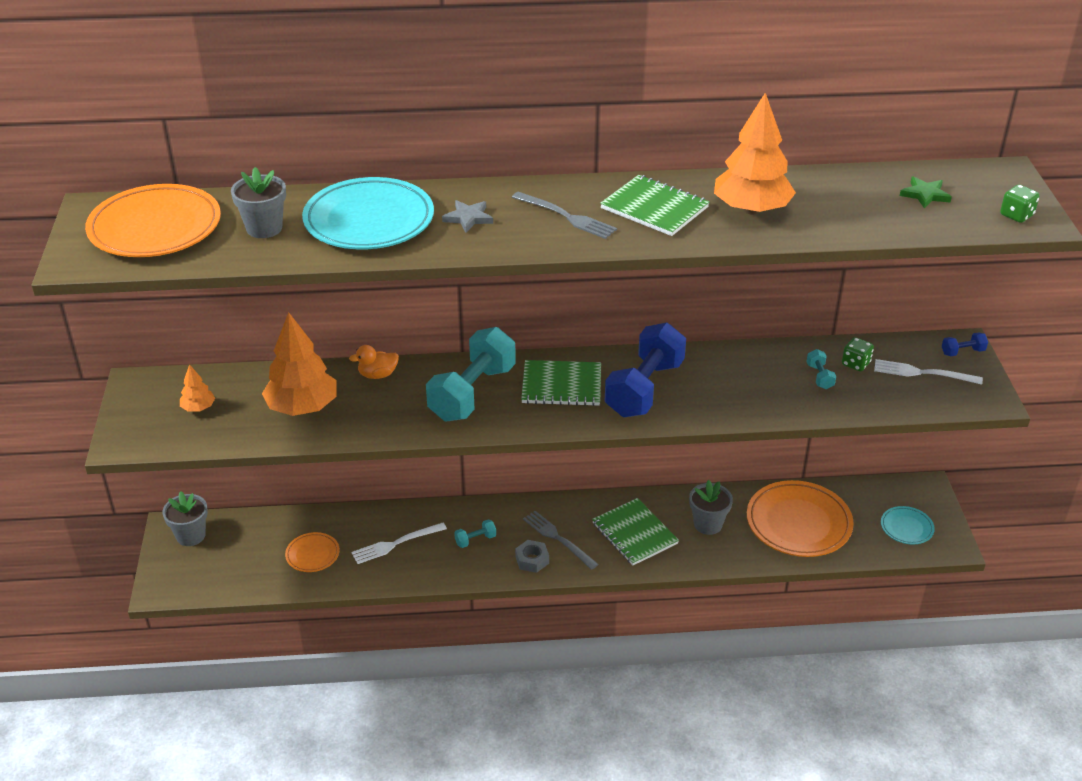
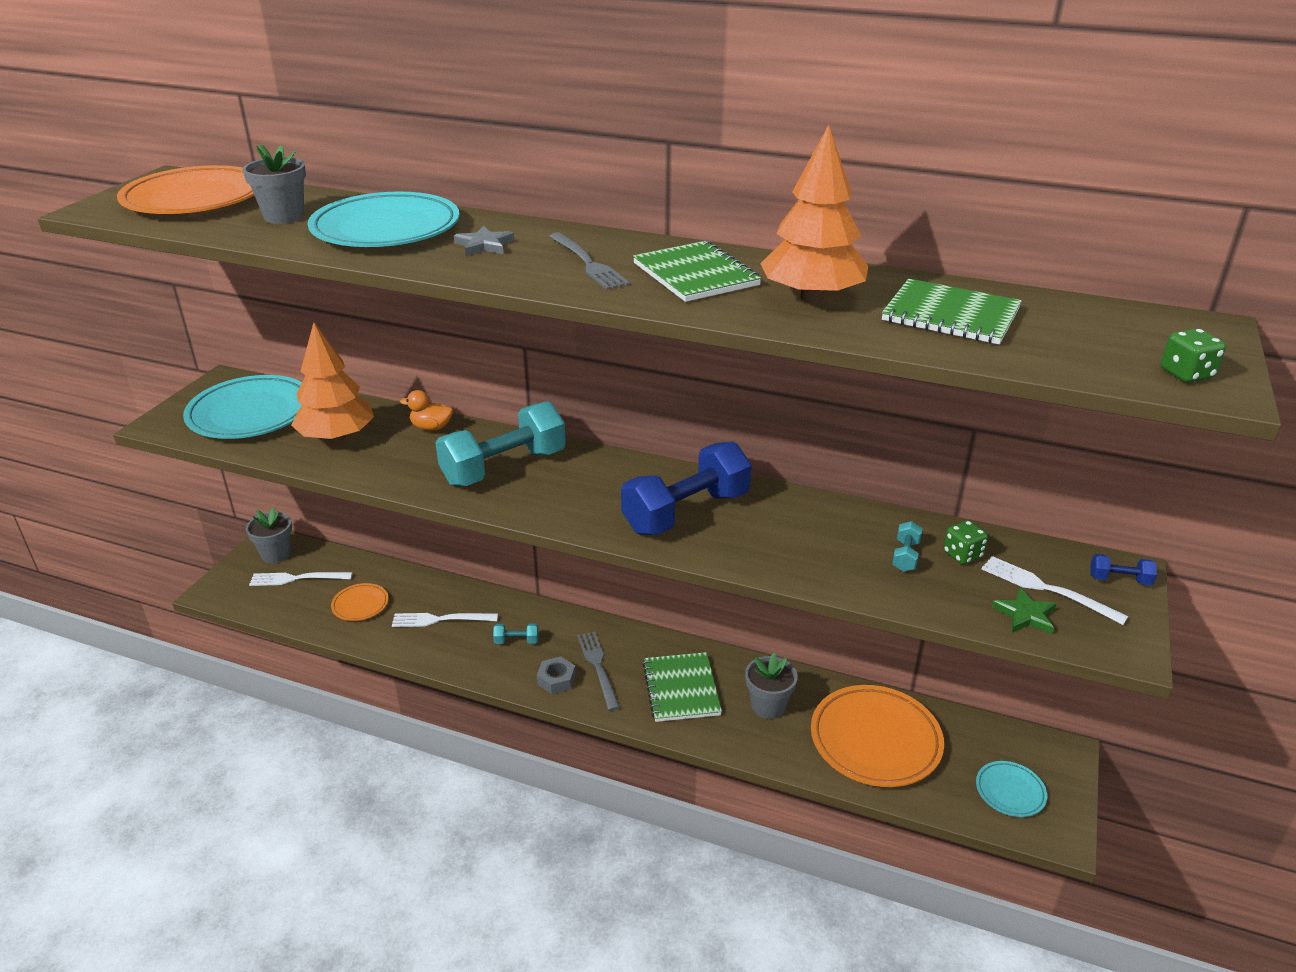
camera: 25 degrees right, 5 degrees down
orange tree [180,364,215,411] -> turquoise plate [183,375,302,439]
green notebook [521,360,601,406] -> green notebook moved to [882,278,1022,345]
green star [900,176,952,208] -> green star moved to [992,587,1057,634]
none -> white fork [249,572,353,586]

